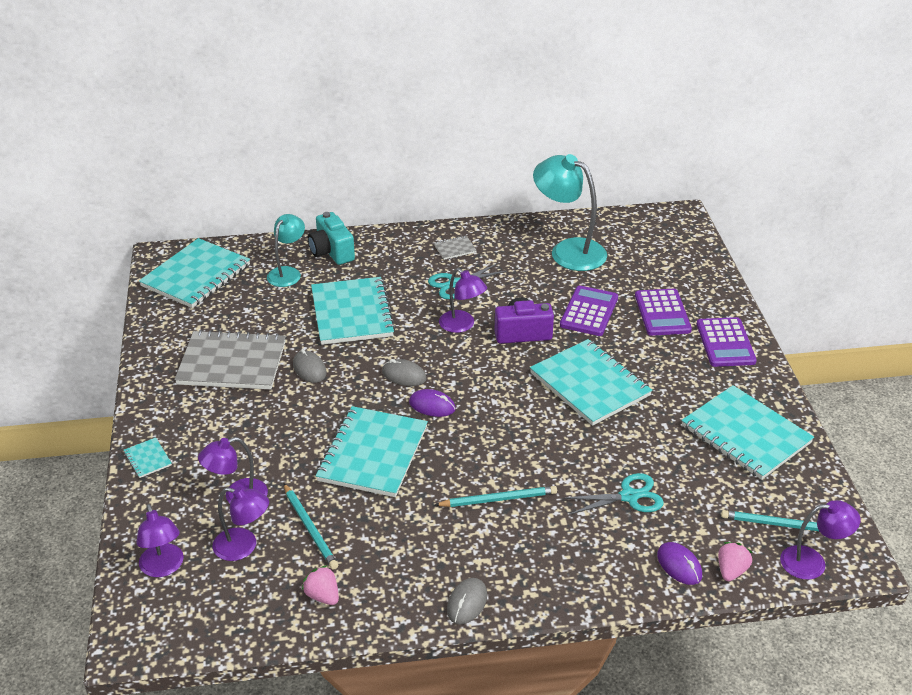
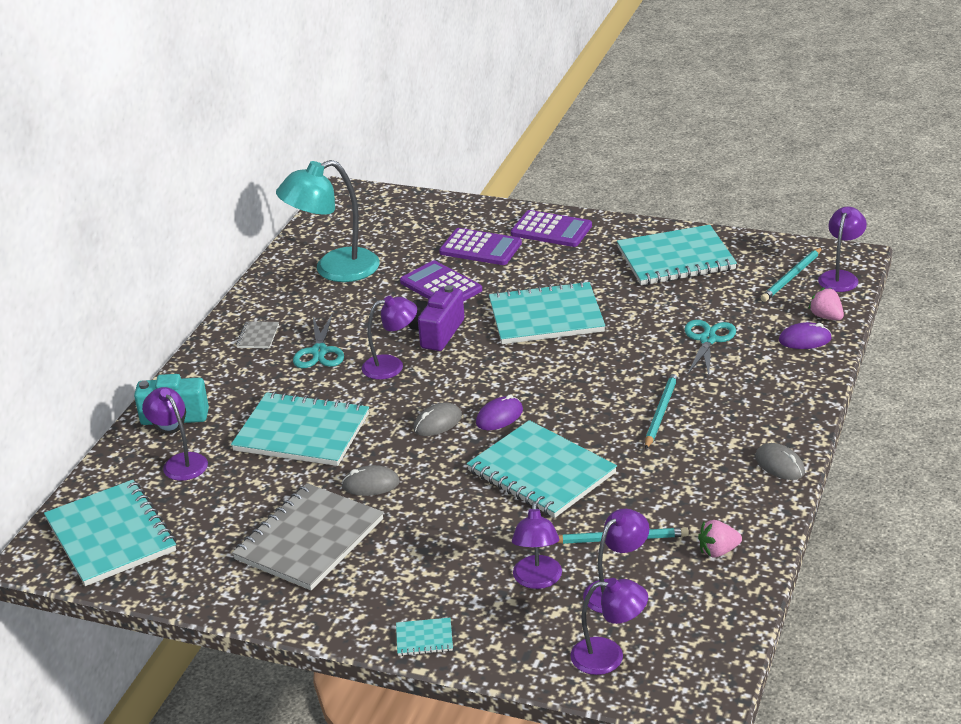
camera: 60 degrees left, 5 degrees down
turquoise lamp [267,214,305,287] -> purple lamp [142,387,208,481]

